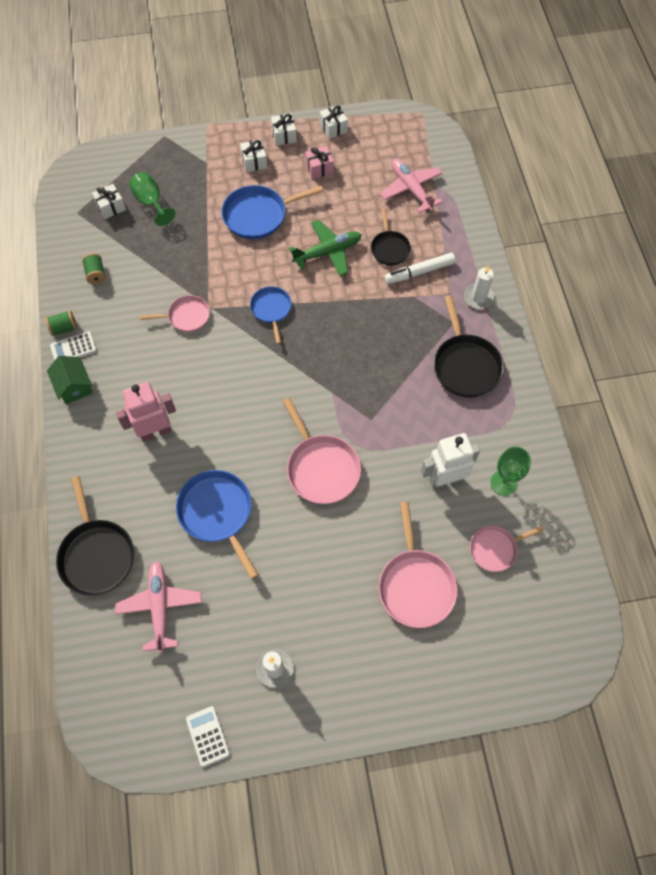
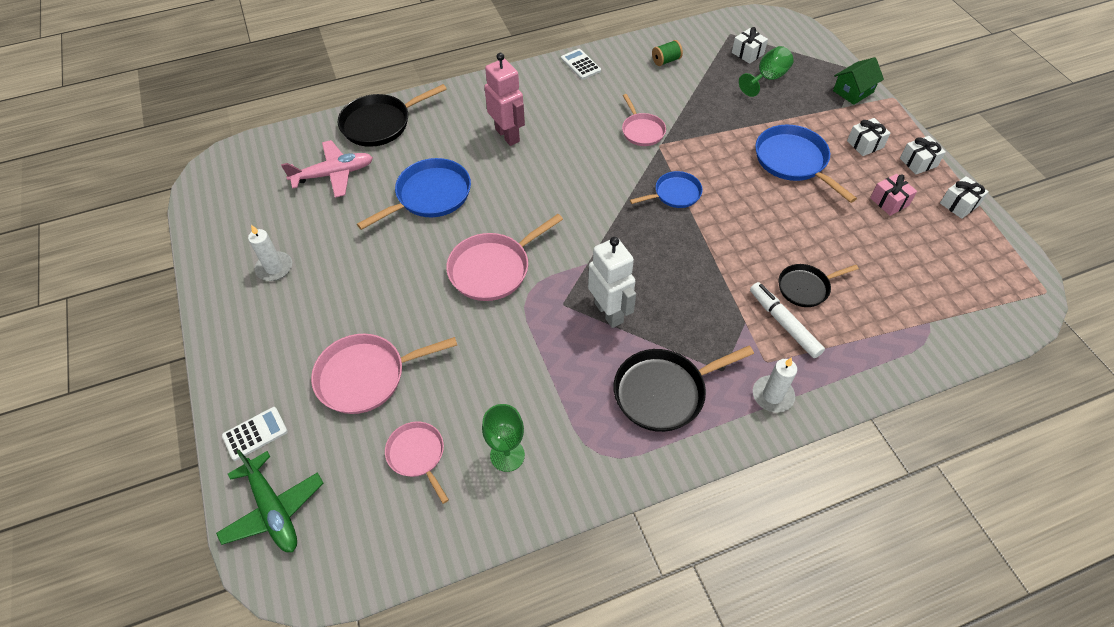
camera: 80 degrees right, 10 degrees down
green spool [45,310,77,336] -> none
green house [47,356,92,404] -> green house moved to [833,57,884,105]
white calculator [186,706,230,767] -> white calculator moved to [222,407,288,461]
green plane [289,220,362,276] -> green plane moved to [216,450,323,552]
pink plane [380,159,443,213] -> none
white robot [421,433,480,489] -> white robot moved to [588,237,636,328]

